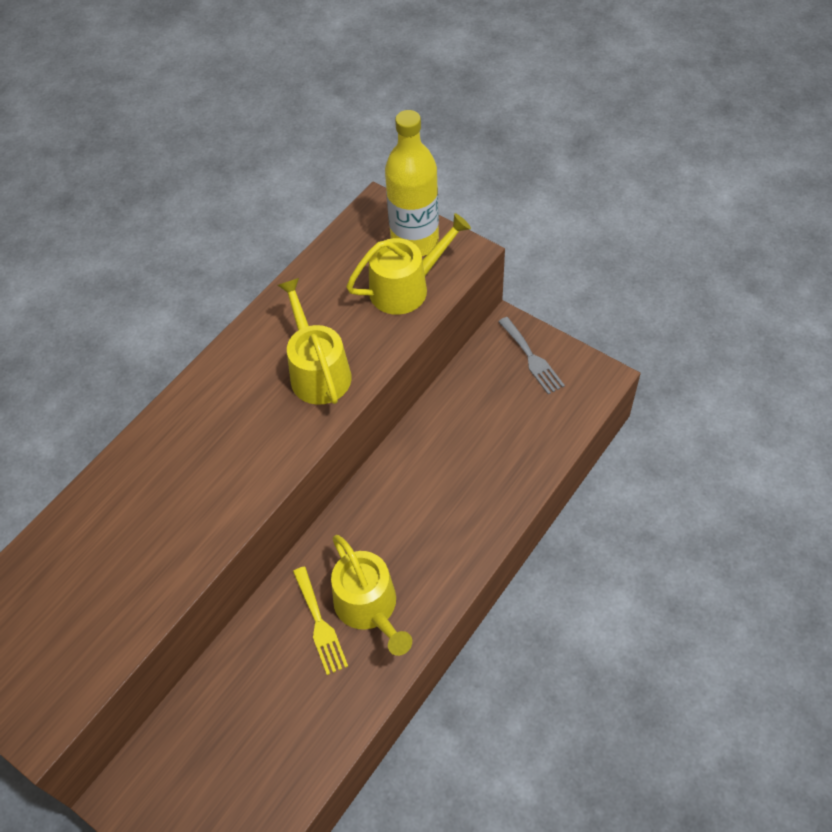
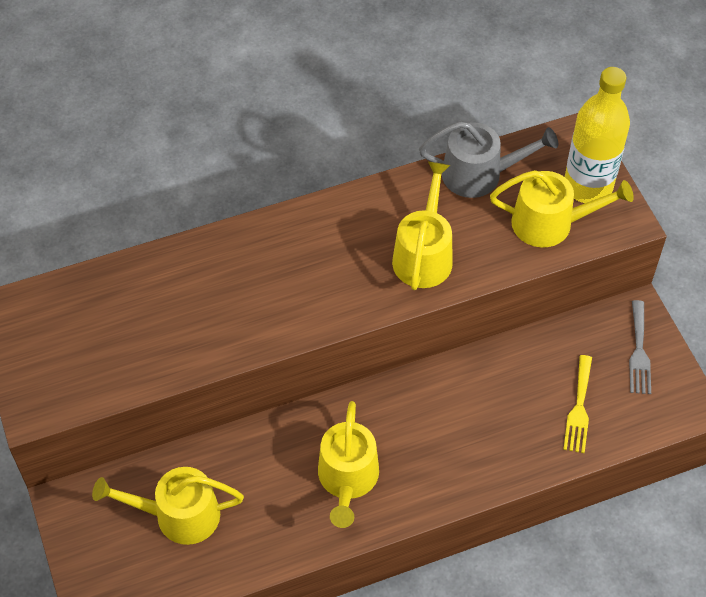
camera: 30 degrees right, 0 degrees up
yellow fork [293,567,348,675] -> yellow fork moved to [563,355,592,453]
none -> yellow watering can [92,467,244,545]
none -> grey watering can [419,121,558,198]

